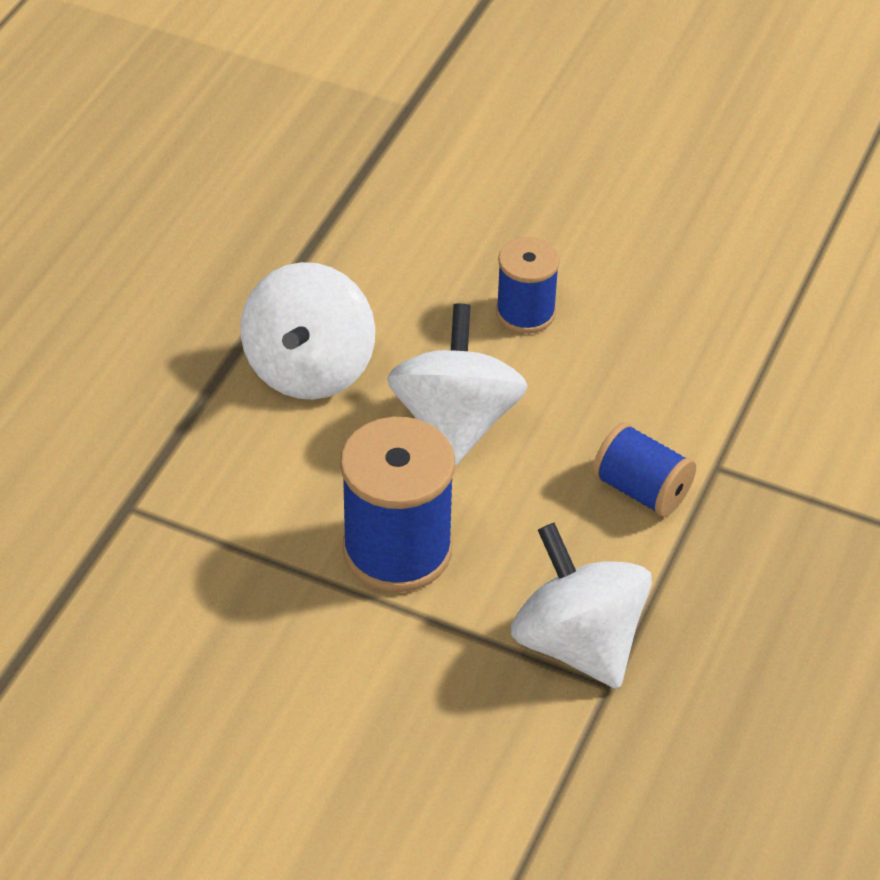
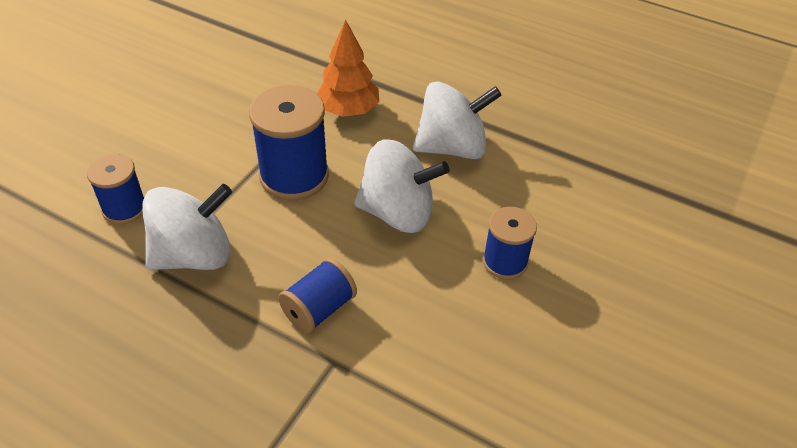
camera: 95 degrees right, 0 degrees up
white spinning top [240,262,375,400] -> white spinning top turned 150 degrees clockwise [413,82,502,159]
none -> blue spool [87,154,144,224]
none -> orange tree [317,19,379,117]

